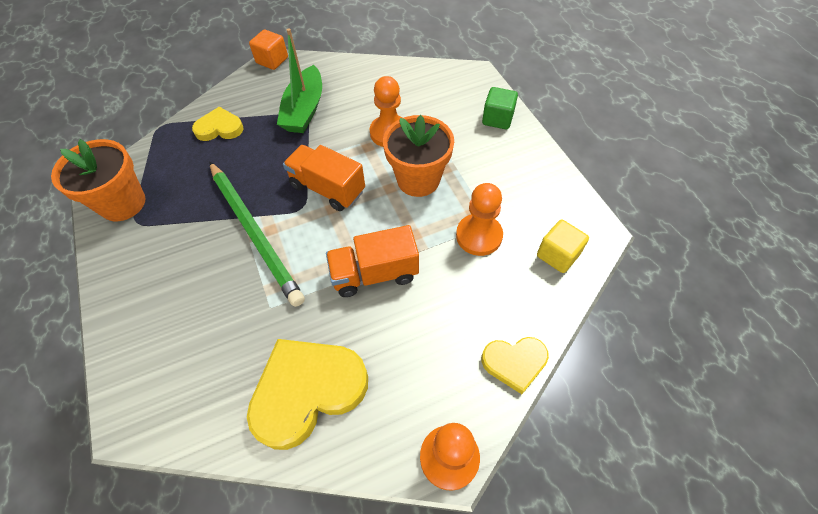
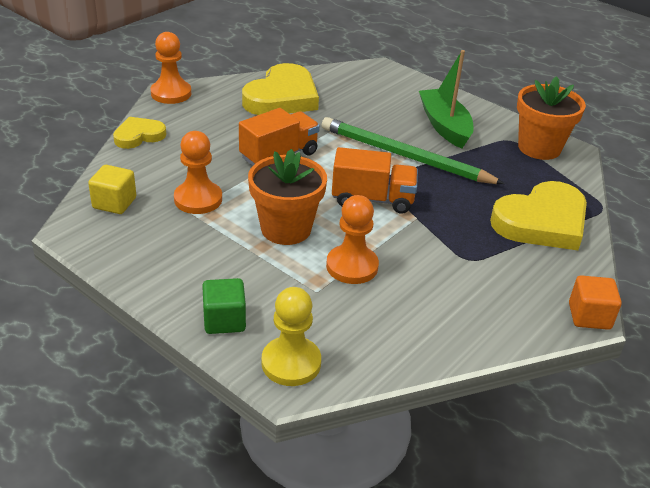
camera: 150 degrees right, 20 degrees down
yellow heart [192,107,244,141] -> yellow heart [490,181,587,250], size x1.80
green boat [277,28,322,133] -> green boat moved to [419,50,474,148]
none -> yellow pawn [261,287,321,386]

